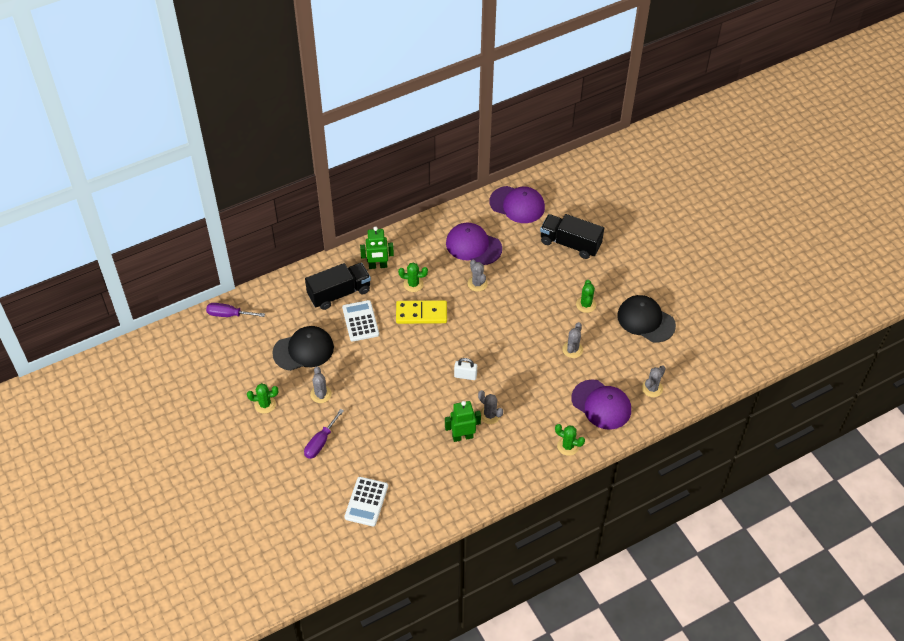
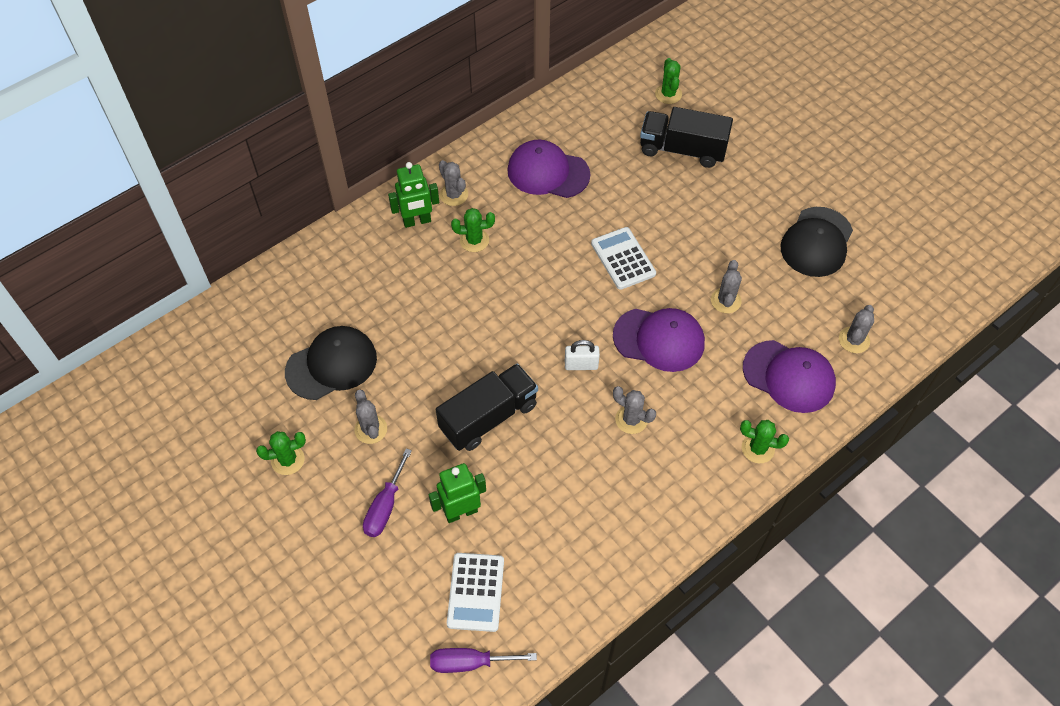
camera: 10 degrees left, 5 degrees up
purple screwdriver [206,303,265,317] -> purple screwdriver moved to [430,648,537,673]
black truck [305,263,371,310] -> black truck moved to [436,363,538,451]
white calculator [342,300,379,342] -> white calculator moved to [591,227,656,290]
yellow domino [396,300,447,324] -> none
green robot [445,401,481,442] -> green robot moved to [429,463,486,523]
grey cactus [468,260,488,292] -> grey cactus moved to [439,160,468,206]
purple cap [490,186,545,223] -> purple cap moved to [613,308,705,372]
green cactus [576,280,596,313] -> green cactus moved to [655,58,682,104]
black cap [617,295,676,343] -> black cap turned 90 degrees counterclockwise [781,207,853,277]

